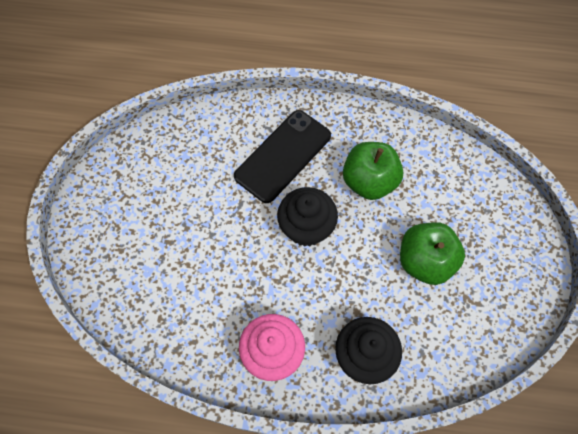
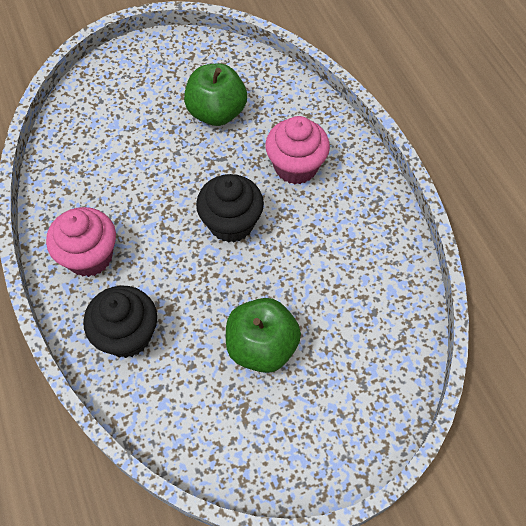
camera: 60 degrees right, 5 degrees down
black phone [234,110,331,203] -> pink cupcake [265,116,330,185]
green apple [343,142,403,200] -> green apple moved to [184,63,247,126]

